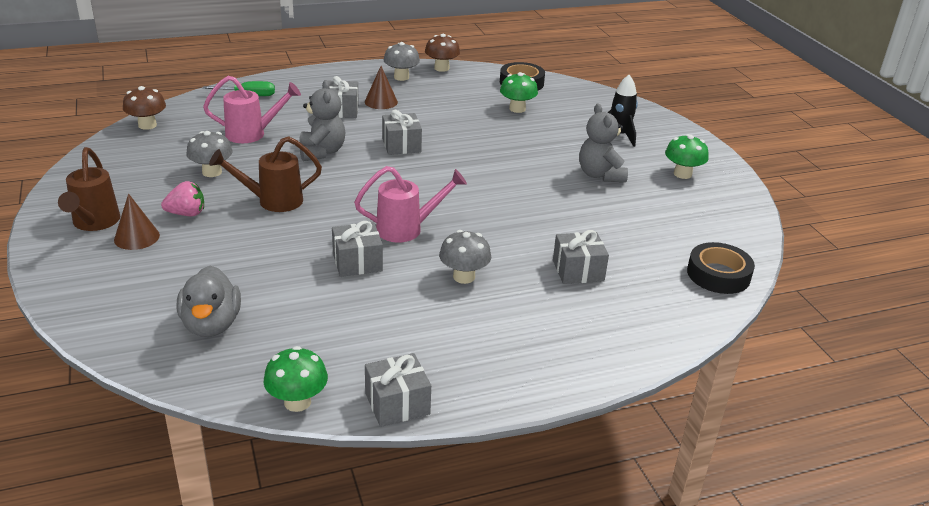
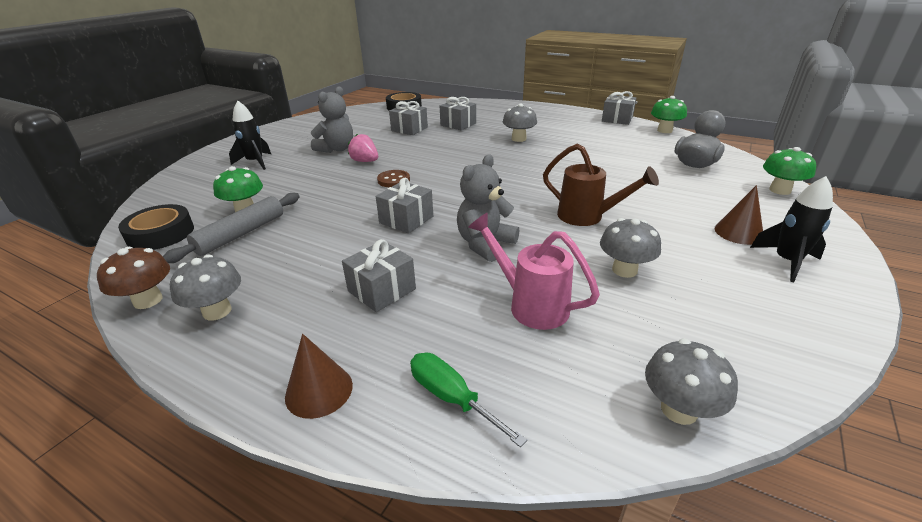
camera: 130 degrees left, 0 degrees up
brown watering can [58,147,120,231] -> black rocket [750,176,833,282]
brown mushroom [123,86,166,130] -> grey mushroom [645,338,738,425]
pink strawberry [161,181,204,216] -> pink strawberry moved to [348,134,378,162]
grey gift [332,221,383,277] -> grey gift moved to [389,101,428,135]
pink watering can [354,166,467,242] -> none
brown cone [365,66,398,109] -> brown cone moved to [285,334,353,419]
green mushroom [665,134,709,179] -> green mushroom moved to [763,147,816,195]
none -> grey rolling pin [163,193,300,263]
none -> brown button [377,170,410,187]

